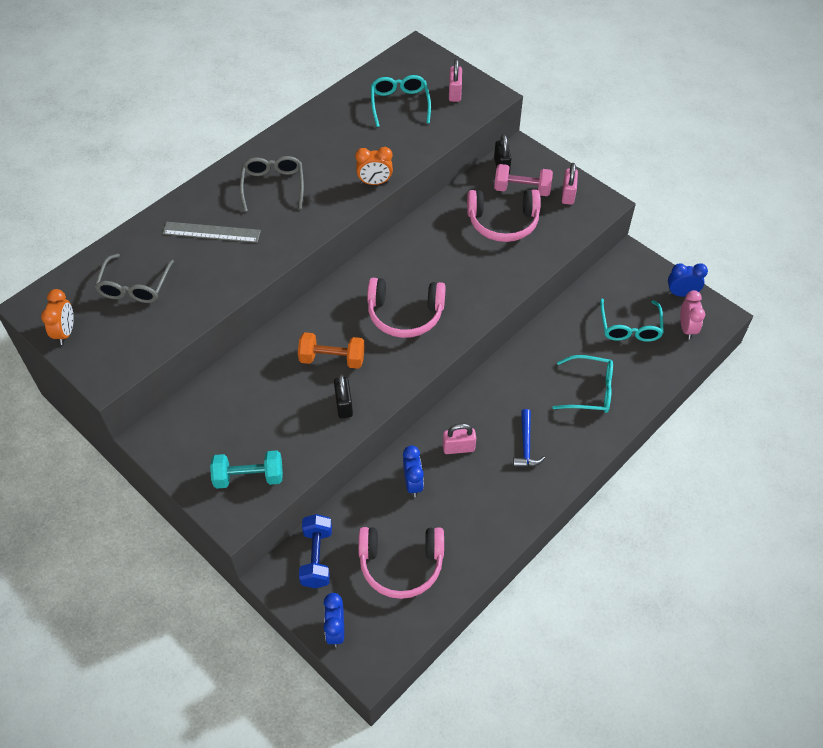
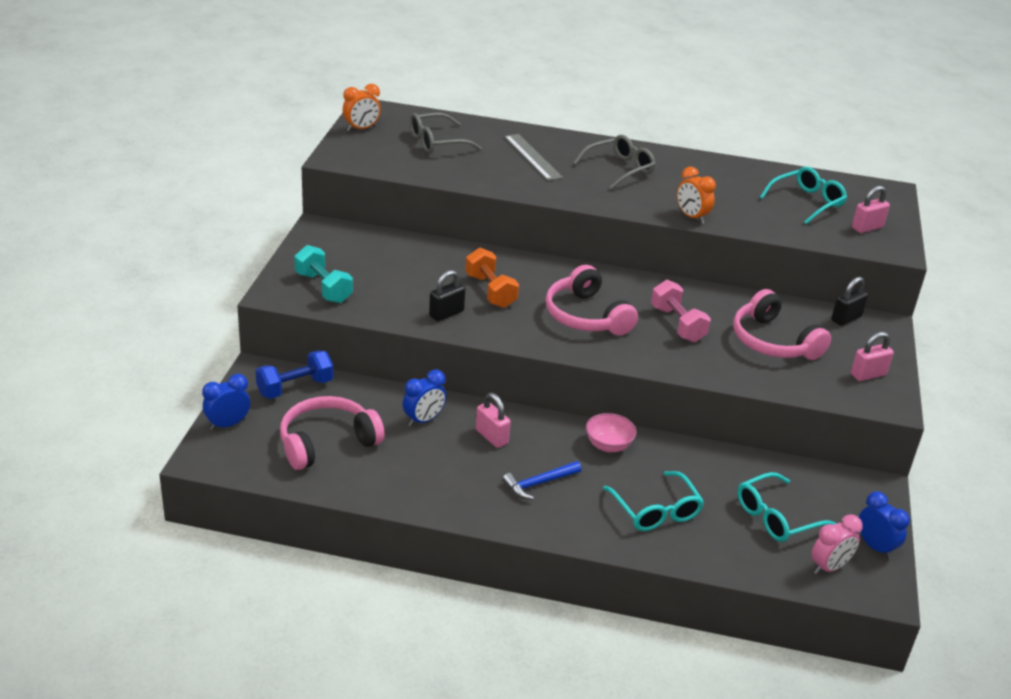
camera: 55 degrees right, 20 degrees down
pink headphones [358,527,444,599] -> pink headphones turned 90 degrees clockwise [280,396,385,470]
pink dumbbell [494,164,553,196] -> pink dumbbell moved to [651,280,711,342]
none -> pink bowl [586,413,637,452]

